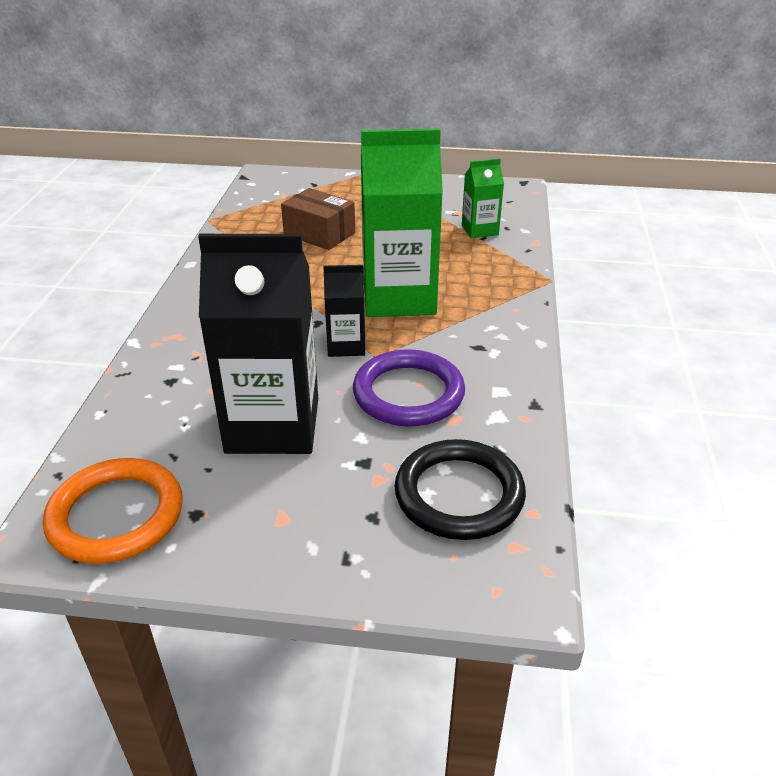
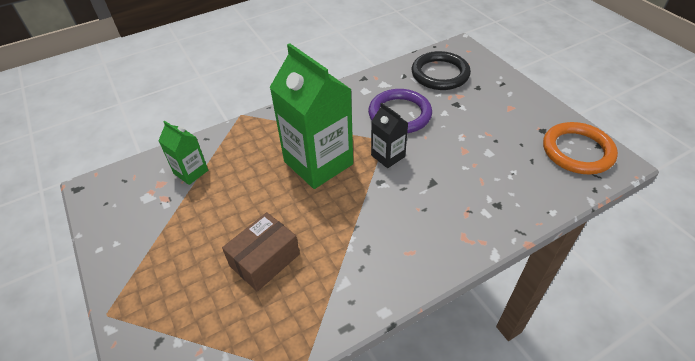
camera: 125 degrees left, 10 degrees up
black carton [198,234,318,454] -> none
brown box [281,188,355,250] -> brown box turned 45 degrees clockwise [222,212,300,292]

